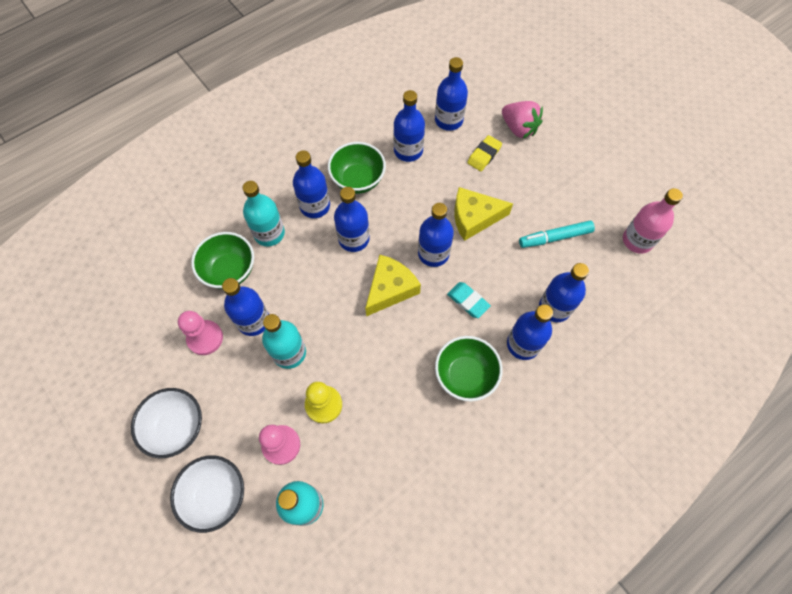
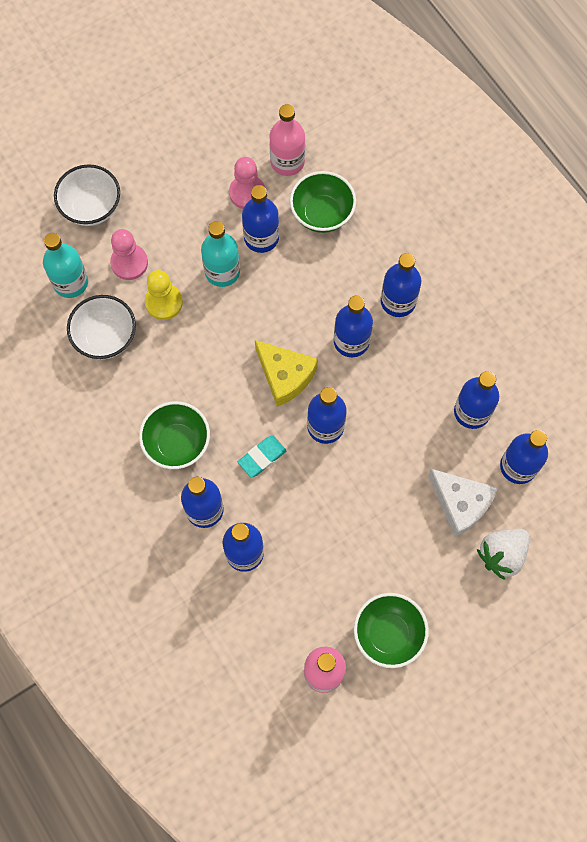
camera: 95 degrees right, 5 degrees up
white bowl [131,388,202,458] -> white bowl moved to [67,295,136,359]
turquoise bottle [243,181,285,246] -> none
green bowl [328,142,386,194] -> green bowl moved to [354,593,429,668]
yellow cheese [454,187,513,241] -> none
yellow eraser [467,135,502,171] -> white cheese [428,469,498,537]
pink strawberry [502,101,543,138] -> white strawberry [477,529,530,580]
turquoise marker [519,221,595,248] -> none
none -> pink bottle [269,104,305,176]

